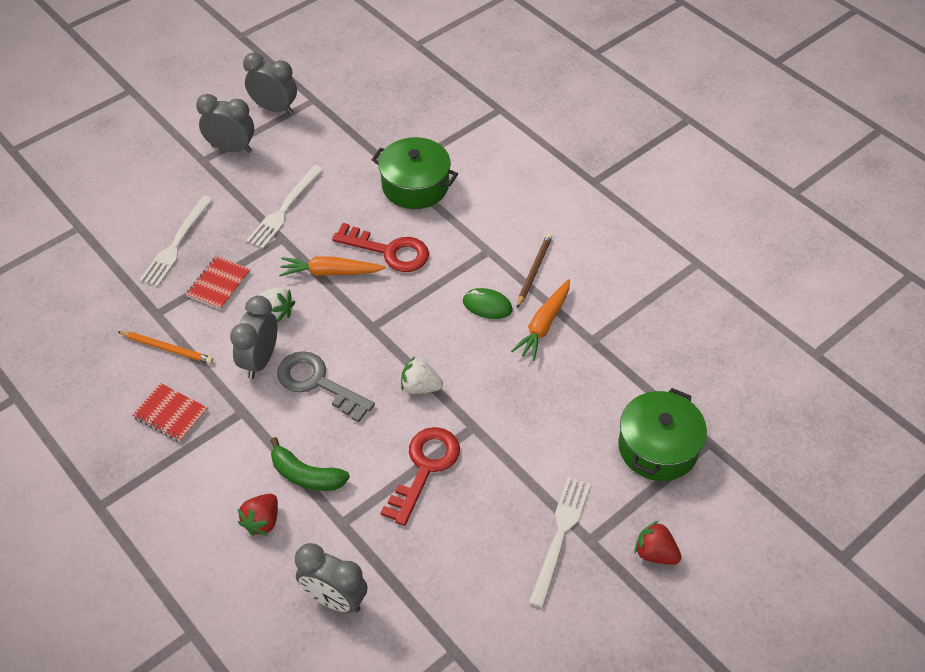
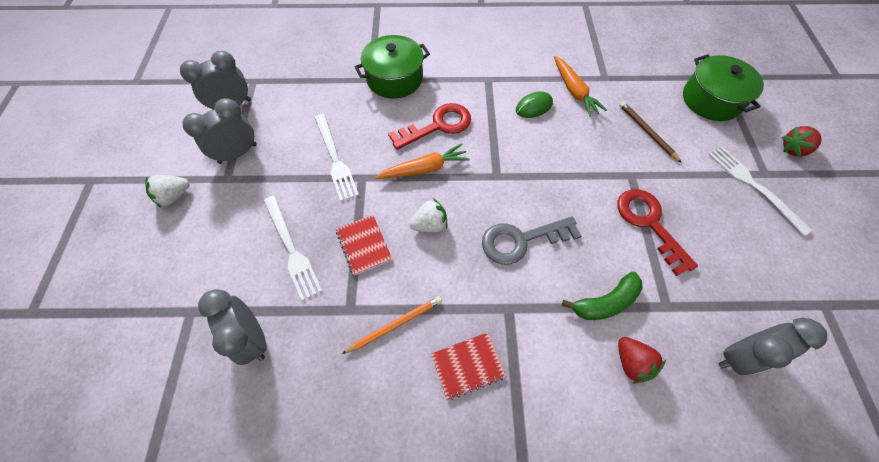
camera: 50 degrees left, 10 degrees up
grey clock [230,296,277,379] -> grey clock moved to [198,289,267,365]
orange carrot [279,256,386,276] -> orange carrot turned 150 degrees counterclockwise [375,144,470,179]
white strawberry [401,357,443,394] -> white strawberry moved to [145,175,190,207]
brown pencil [517,234,552,308] -> brown pencil moved to [619,101,682,163]

